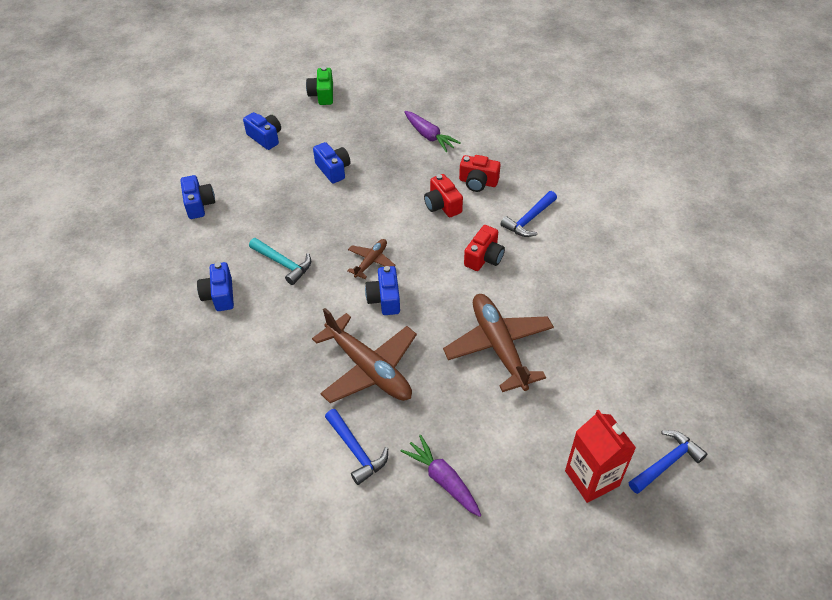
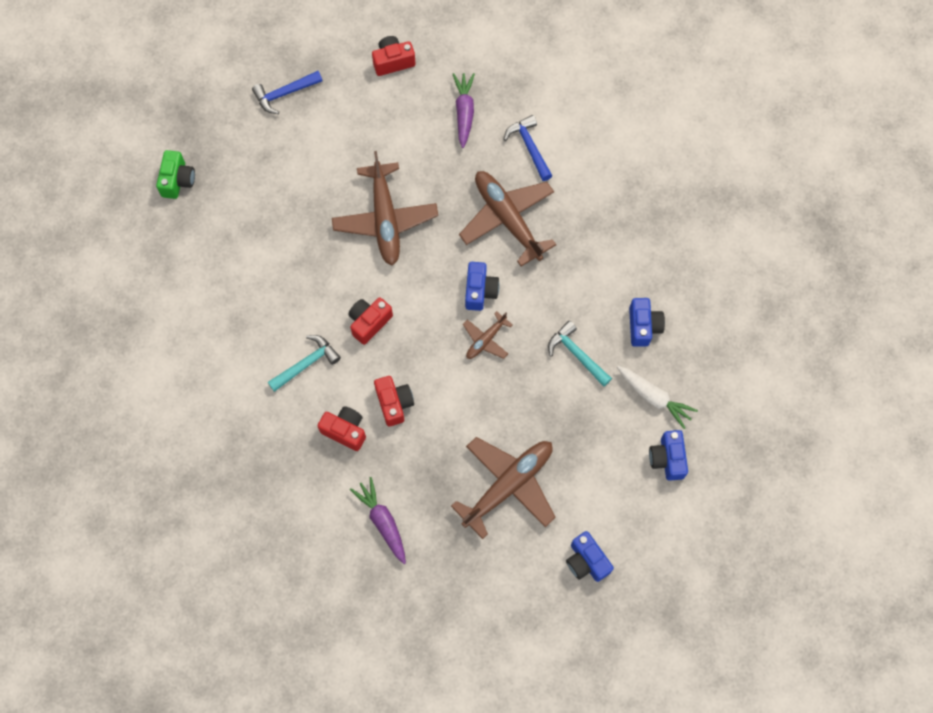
camera: 170 degrees left, 20 degrees up
green camera [306,67,333,105] -> green camera moved to [156,150,195,199]
blue camera [313,142,351,183] -> brown plane [451,437,556,539]
purple carrot [401,435,481,517] -> purple carrot turned 150 degrees counterclockwise [453,73,475,148]
blue hammer [500,191,557,237] -> turquoise hammer [268,335,341,392]
red carton [565,410,636,503] -> none
none -> red camera [372,36,415,76]
none -> white carrot [617,366,698,429]

